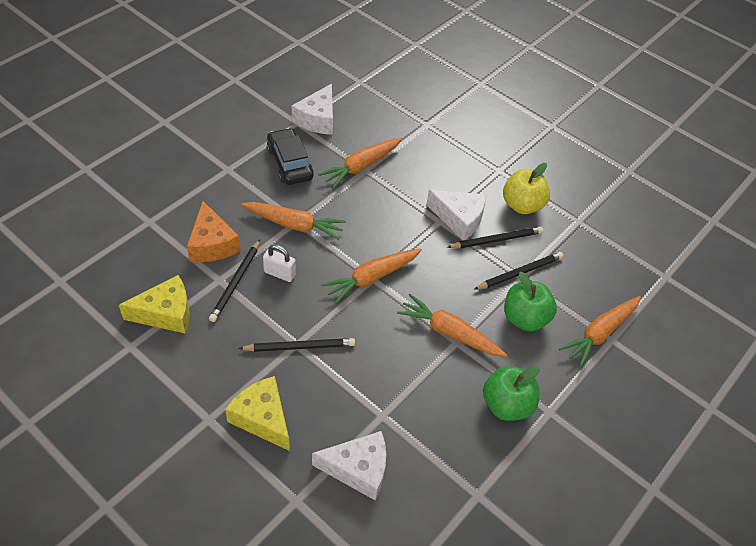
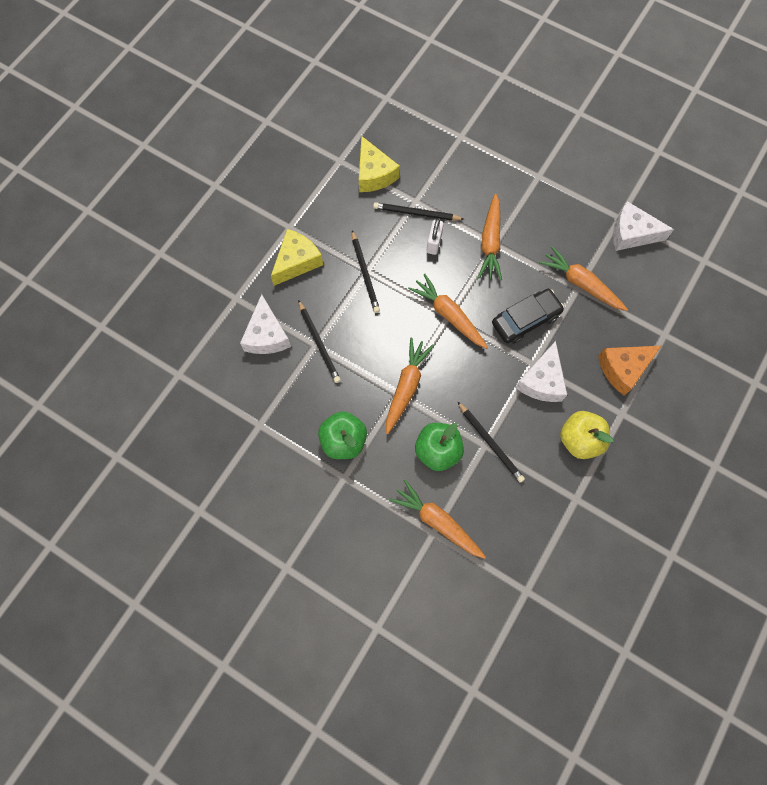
camera: 85 degrees right, 20 degrees up
orange cheese [187,201,241,262] -> orange cheese moved to [598,346,661,396]
black car [267,128,314,185] -> black car moved to [492,289,564,344]
black pencil [447,227,543,248] -> black pencil moved to [298,300,341,383]

